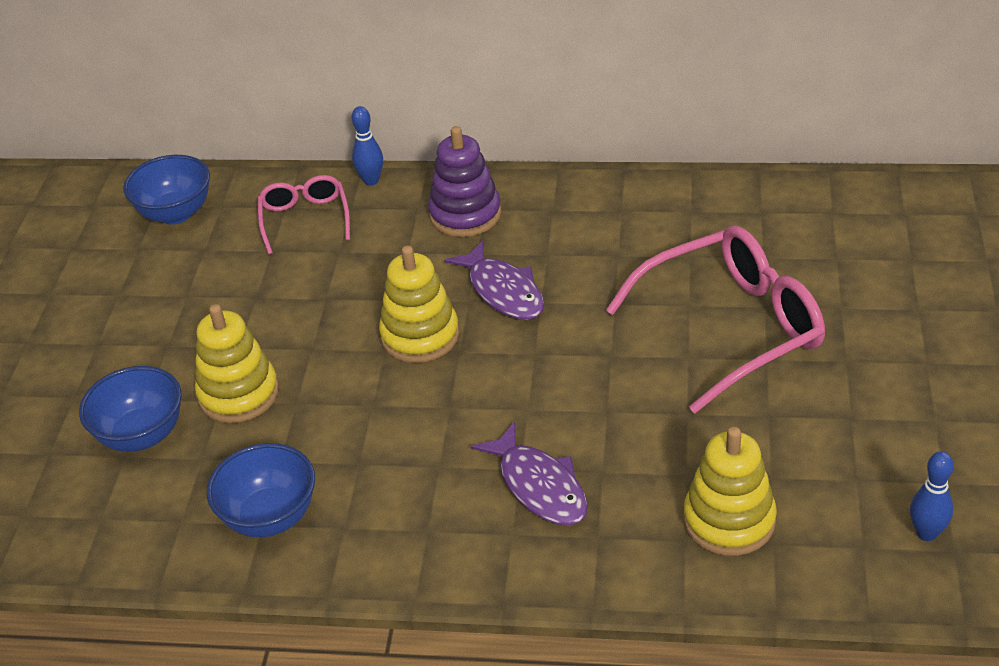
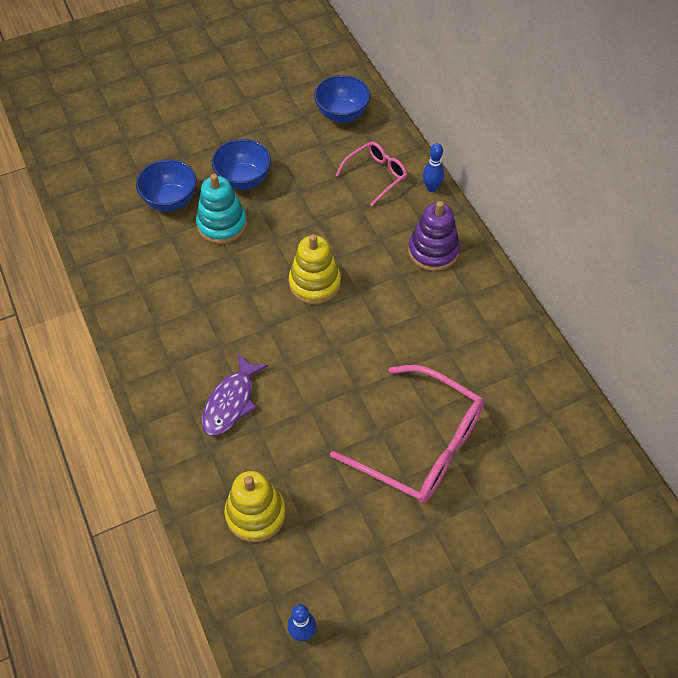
camera: 55 degrees right, 15 degrees up
yellow stacking toy [195,304,279,423] -> turquoise stacking toy [196,174,247,244]
blue bowl [207,443,315,537] -> blue bowl moved to [212,139,271,190]
purple fish [444,241,544,320] -> none

